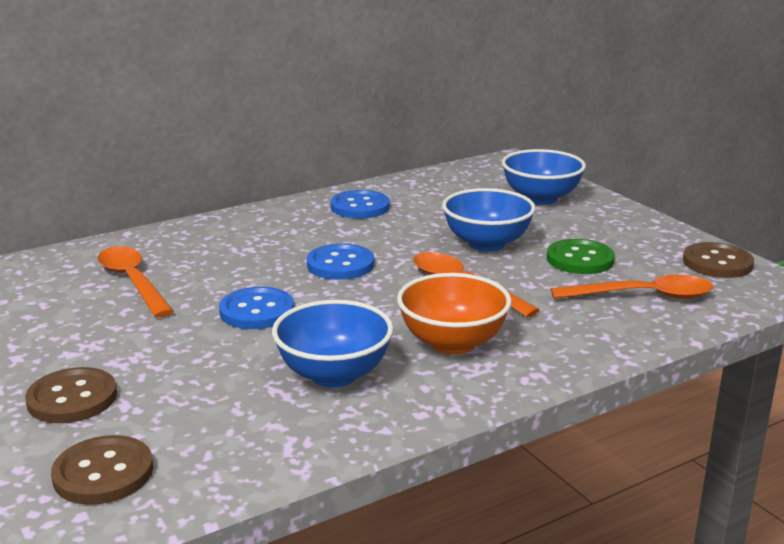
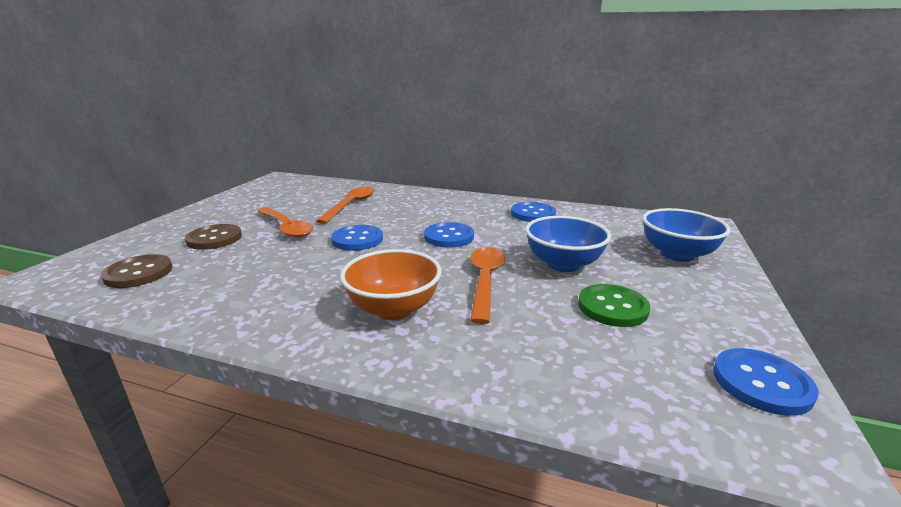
camera: 50 degrees right, 0 degrees up
blue bowl [272,300,393,388] -> none
orange spoon [551,275,713,299] -> orange spoon moved to [258,207,313,238]
brown button [683,242,754,278] -> blue button [713,348,818,416]

